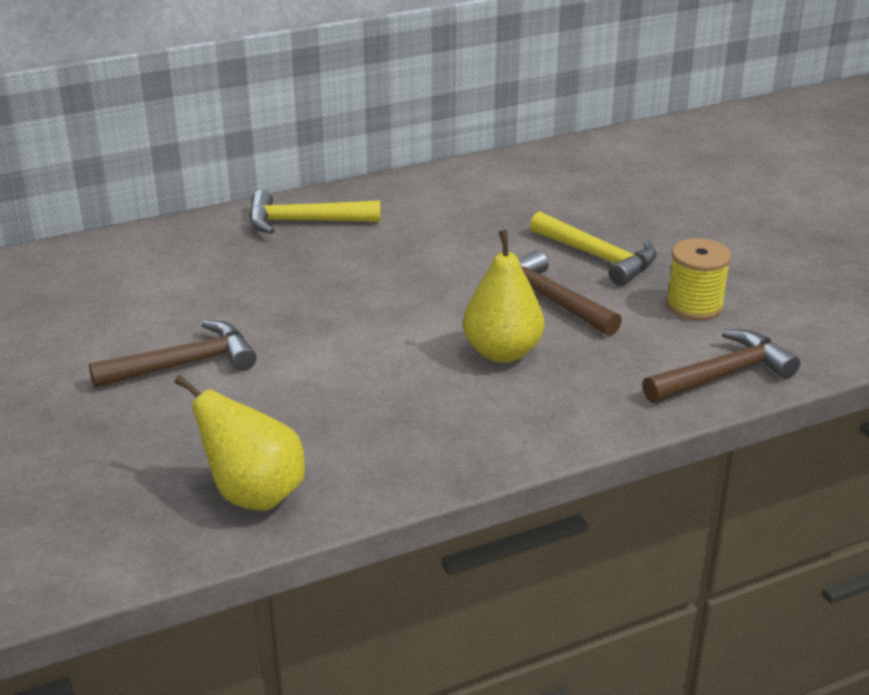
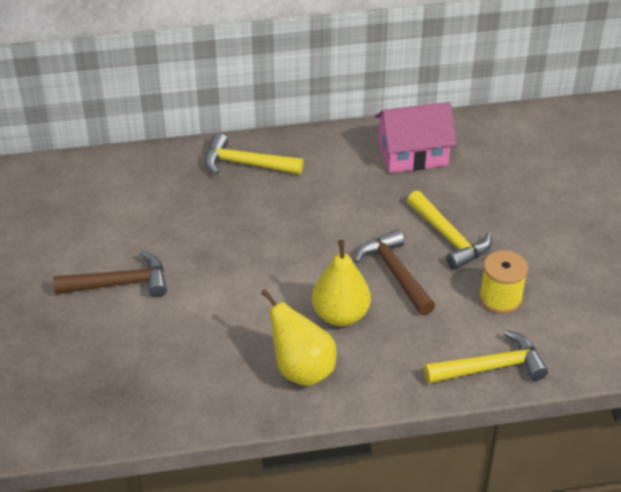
camera: 15 degrees right, 10 degrees up
yellow pear [174,375,305,510] -> yellow pear moved to [261,289,336,386]
brown hammer [642,329,800,403] -> yellow hammer [424,330,548,384]
none -> pink house [375,102,456,173]

